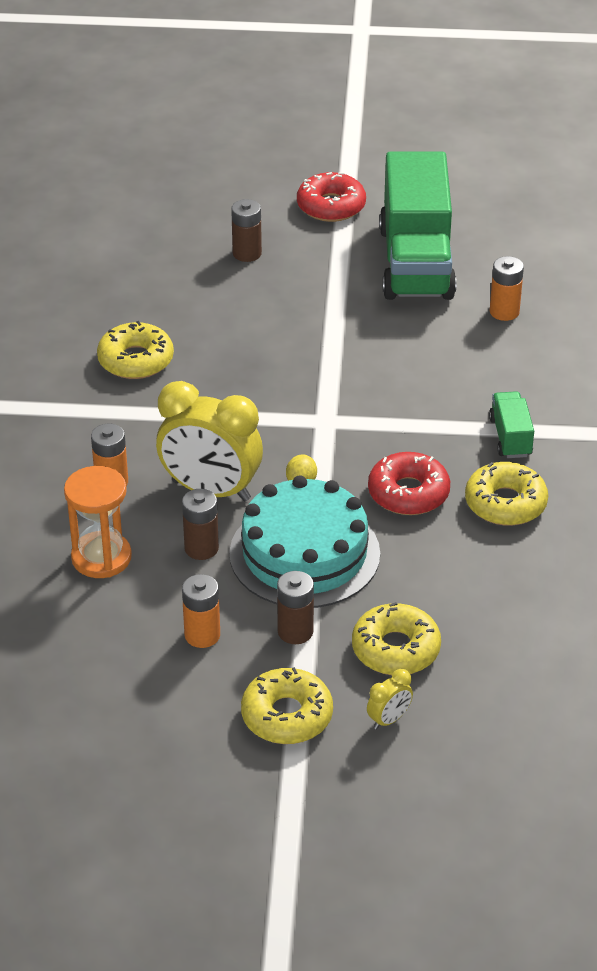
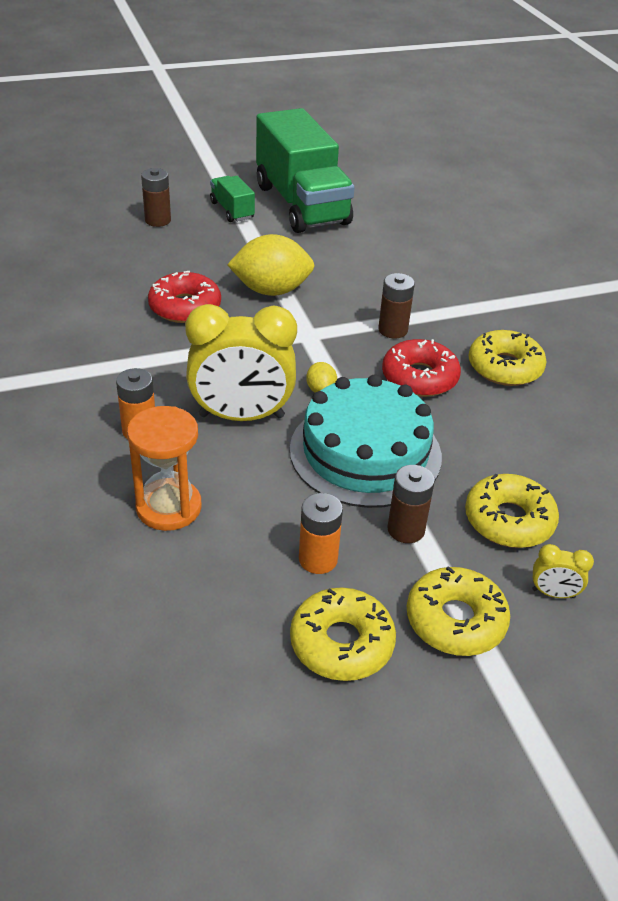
camera: 25 degrees left, 0 degrees up
yellow donut [97,321,174,379] -> yellow donut moved to [290,587,396,681]
brown battery [182,489,219,560] -> brown battery moved to [378,273,415,339]
red donut [297,172,366,222] -> red donut moved to [148,271,221,323]
yellow clock [367,669,413,730] -> yellow clock turned 75 degrees clockwise [532,544,594,598]
green truck [489,391,534,458] -> green truck moved to [210,176,255,222]
orange battery [490,256,524,321] -> none
none -> yellow lemon [227,234,315,296]

